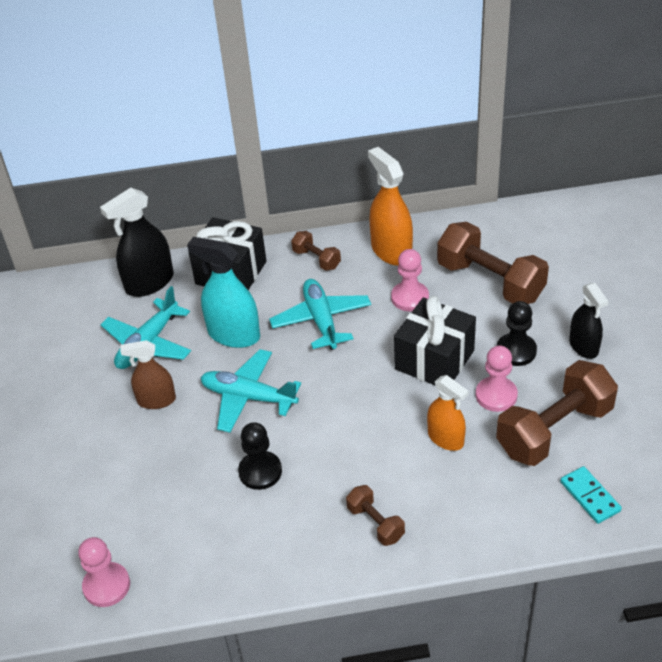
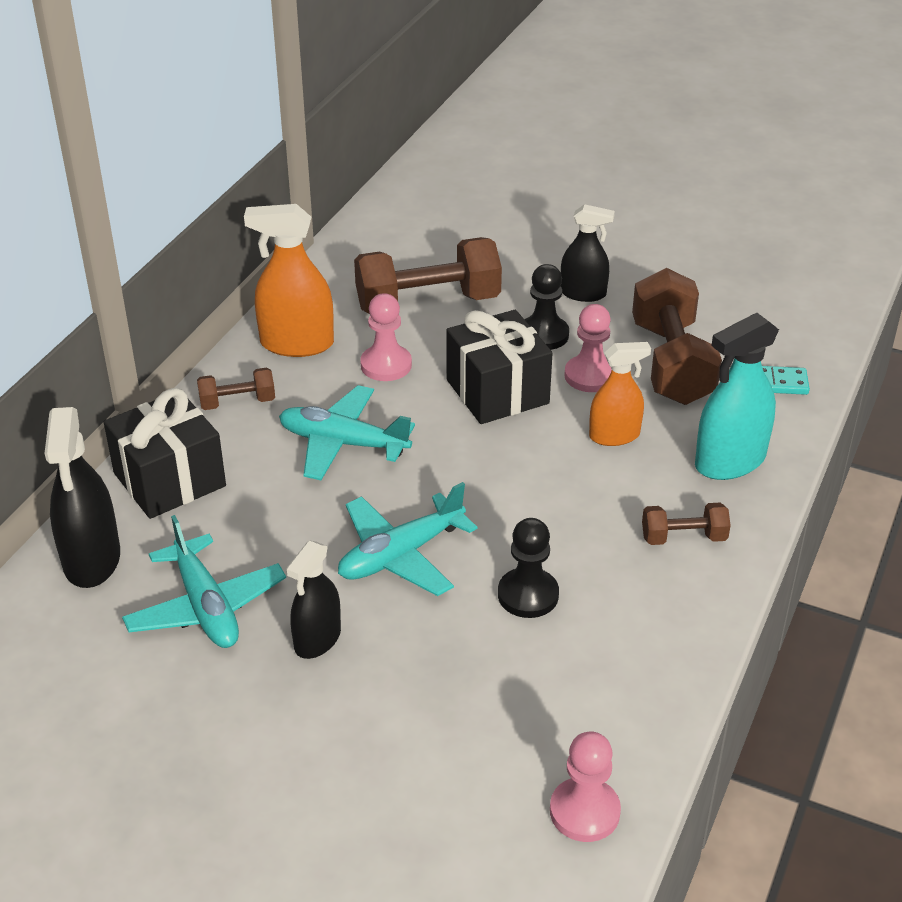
camera: 60 degrees left, 5 degrees down
brown spray bottle [120,340,176,409] -> black spray bottle [286,540,341,659]
turquoise spray bottle [187,237,260,348] -> turquoise spray bottle moved to [695,313,779,480]

